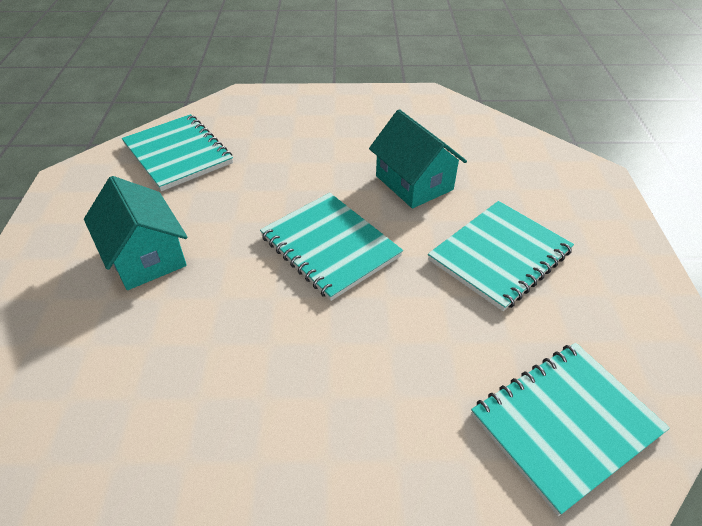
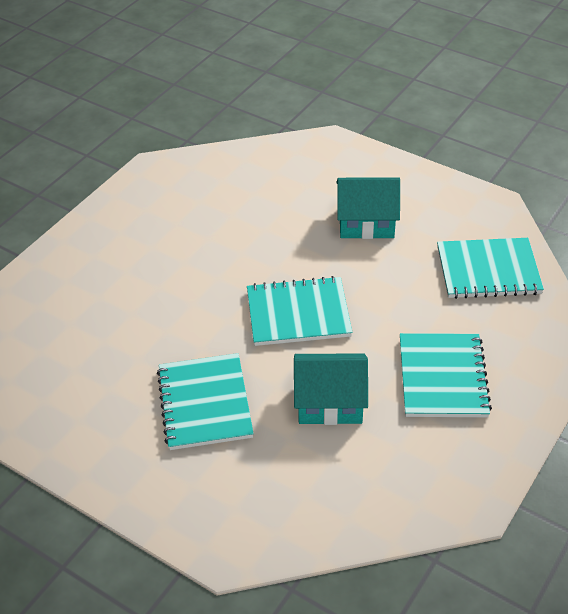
camera: 125 degrees right, 0 degrees up
turquoise notebook [471,343,670,516] -> turquoise notebook moved to [400,333,492,417]

